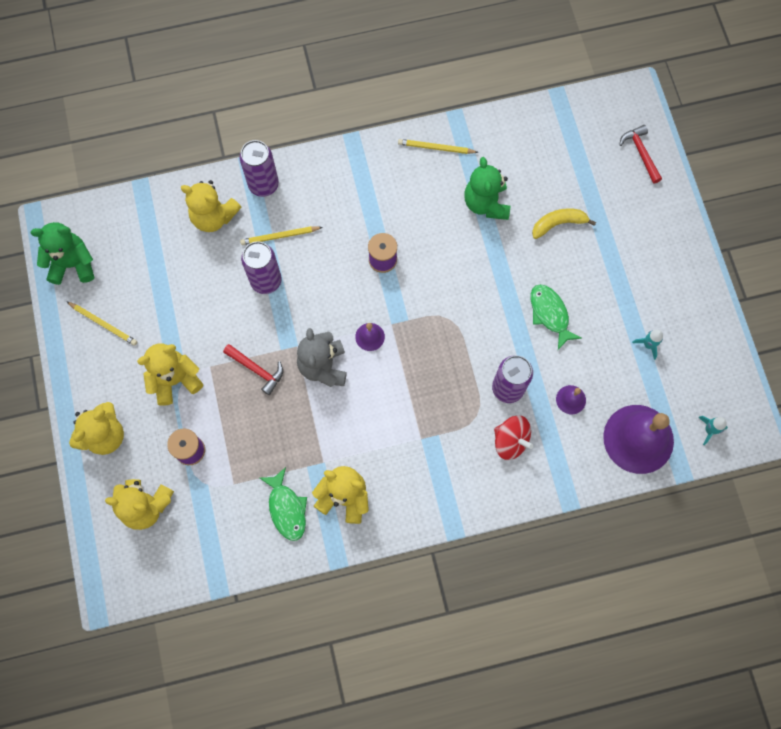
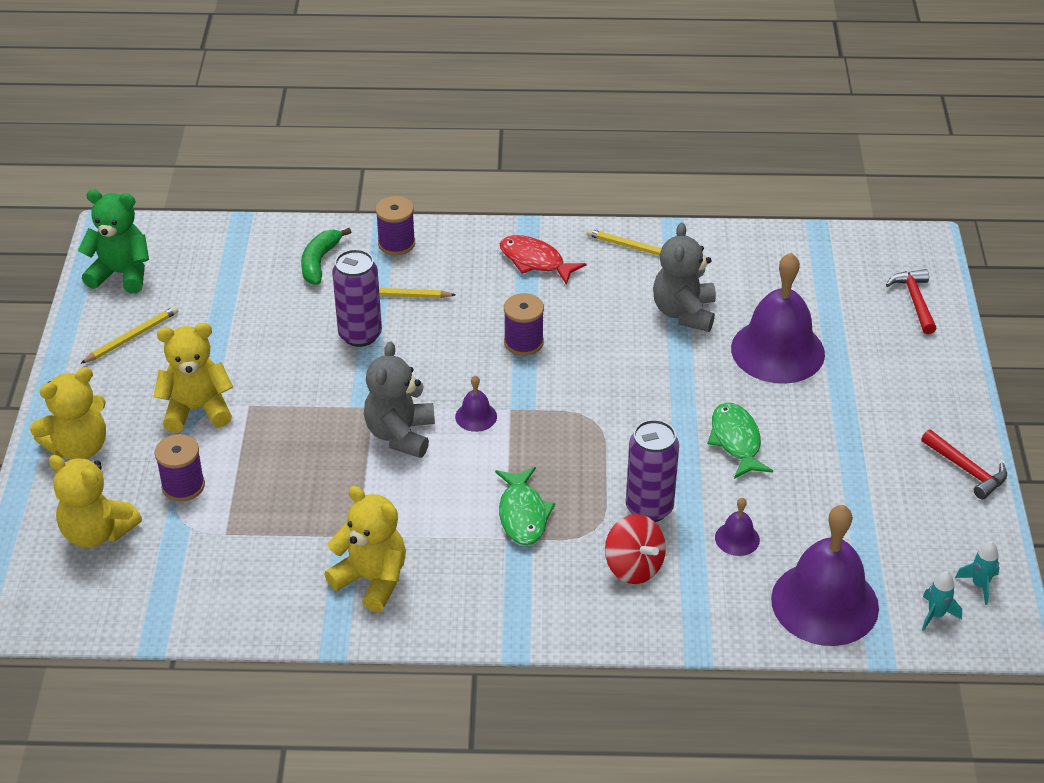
camera: 15 degrees right, 30 degrees down
yellow pencil [66,301,137,346] -> yellow pencil turned 90 degrees counterclockwise [80,306,178,364]
yellow teddy bear [181,180,241,232] -> green banana [301,228,351,285]
red hammer [223,344,283,395] -> red hammer moved to [921,429,1007,499]
purple can [239,140,279,197] -> purple spool [376,196,415,255]
green fish [260,467,307,541] -> green fish moved to [495,467,555,545]
green teddy bear [464,157,510,220] -> grey teddy bear [653,223,716,332]
yellow banana [532,208,596,239] -> purple bell [731,253,825,384]
turquoise rocket [632,330,663,360] -> turquoise rocket moved to [955,541,1000,605]
none -> red fish [500,235,586,285]

